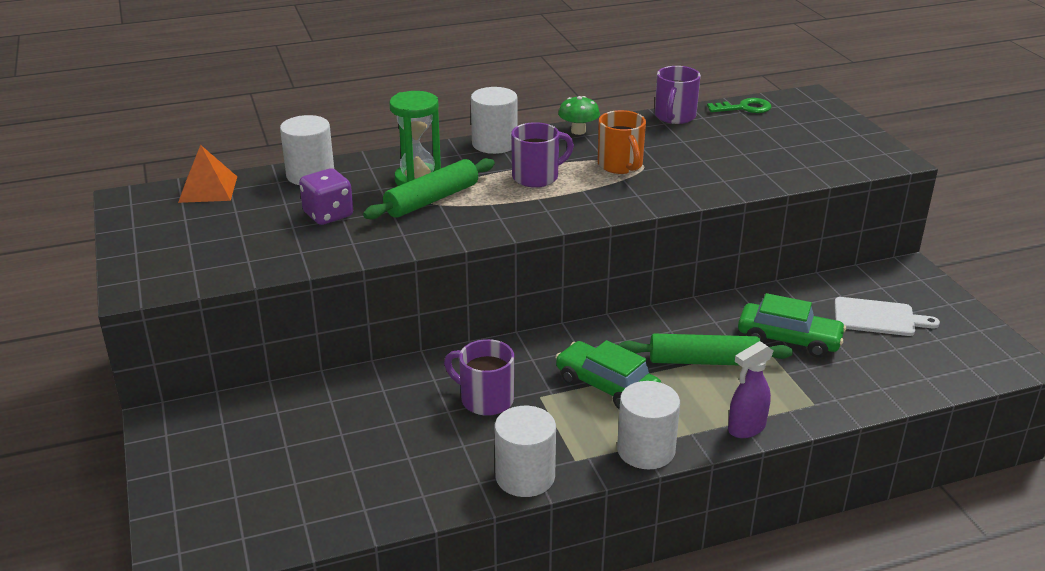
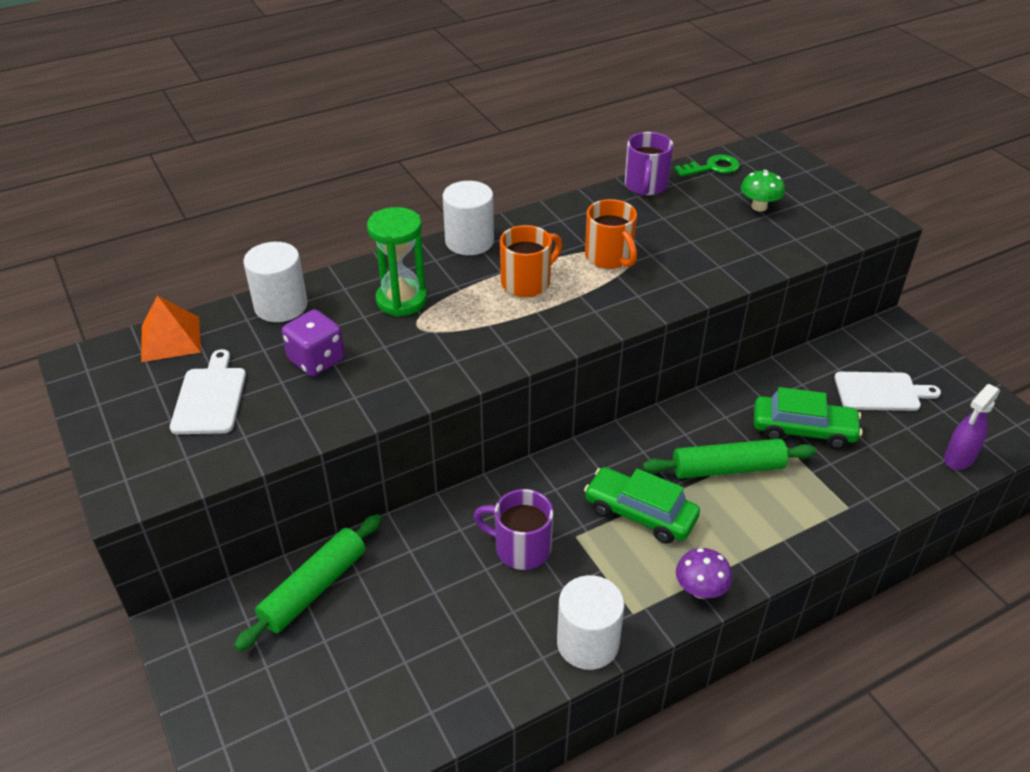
camera: 10 degrees left, 10 degrees up
green rolling pin [363,158,495,220] -> green rolling pin moved to [234,514,382,651]
purple mug [511,122,574,188] -> orange mug [500,225,563,297]
green mushroom [558,96,600,135] -> green mushroom moved to [741,170,785,212]
white cylinder [617,381,680,469] -> purple mushroom [676,548,732,599]
purple spray bottle [728,341,773,438] -> purple spray bottle moved to [944,384,1000,470]
none -> white cutting board [170,349,246,434]

